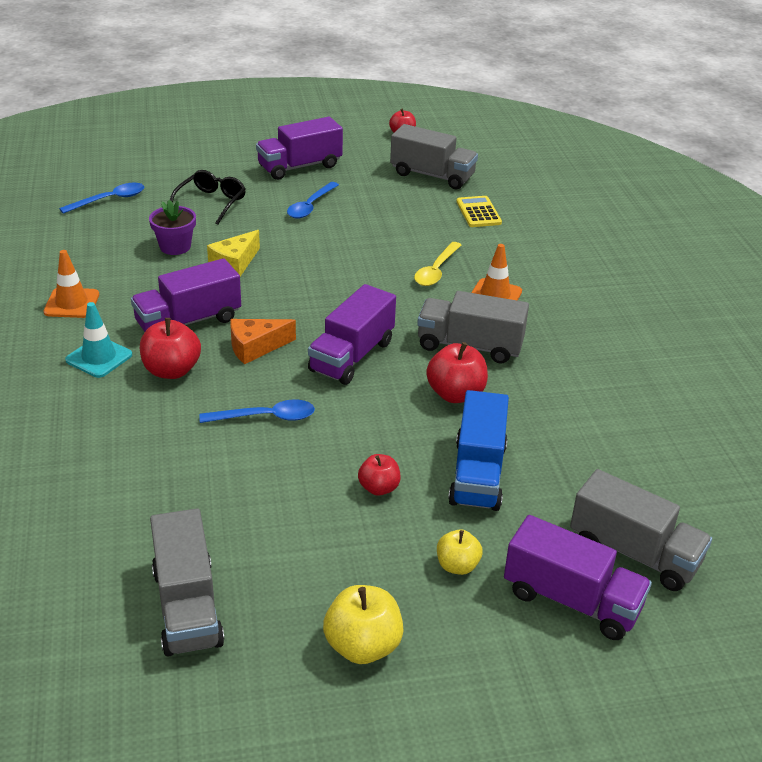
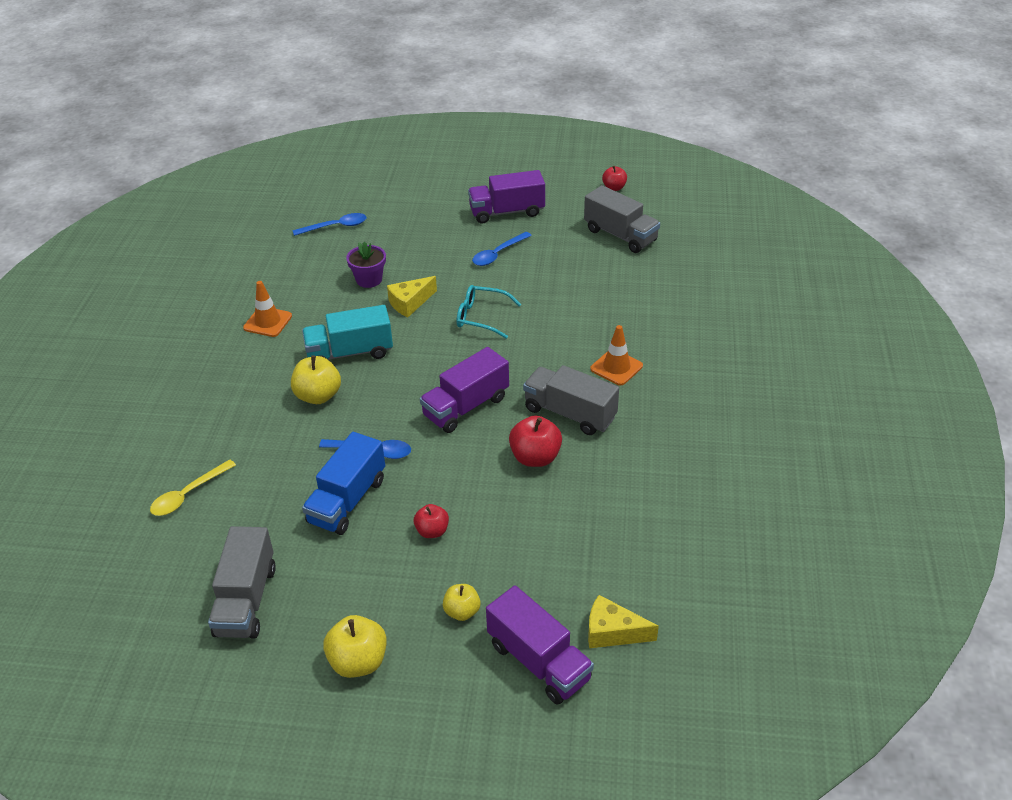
camera: 20 degrees right, 5 degrees up
turquoise traffic cone [65,302,132,378] -> none
purple truck [131,258,241,332] -> turquoise truck [302,305,393,360]
red apple [140,318,201,379] -> yellow apple [291,355,341,404]
black glasses [170,170,246,225] -> none
orange cheese [230,319,296,364] -> none
yellow spoon [414,242,461,286] -> yellow spoon moved to [150,459,236,516]
blue truck [448,390,509,511] -> blue truck moved to [302,432,385,535]
yellow calculator [456,196,502,227] -> none
grey truck [570,469,712,591] -> yellow cheese [588,595,659,648]
none -> turquoise glasses [457,285,521,339]

